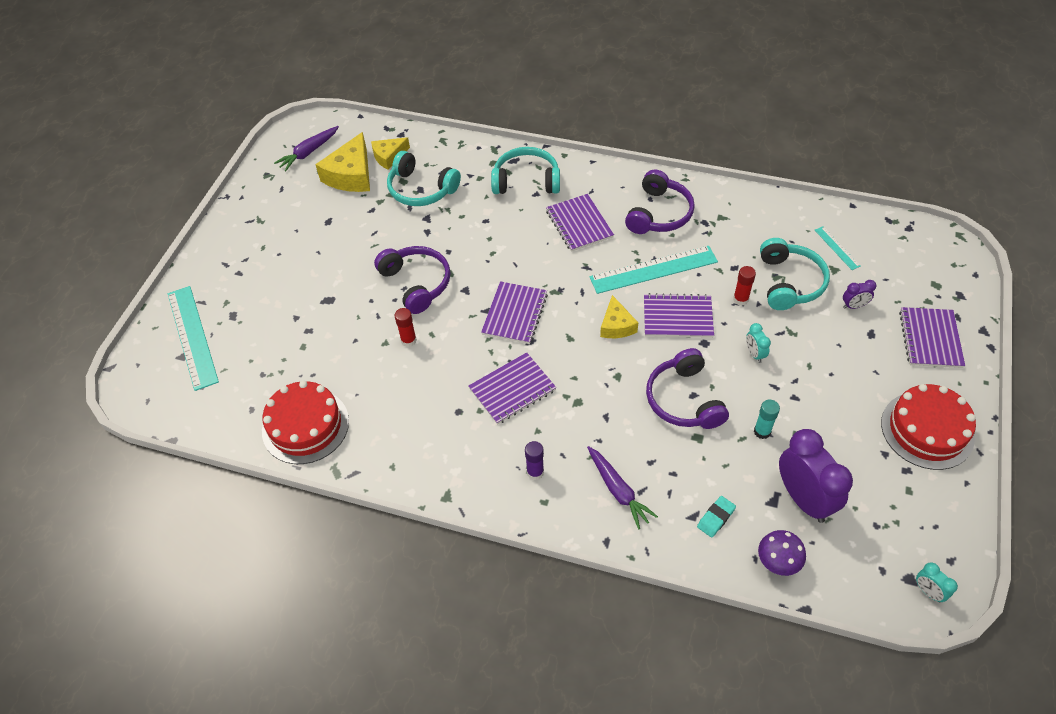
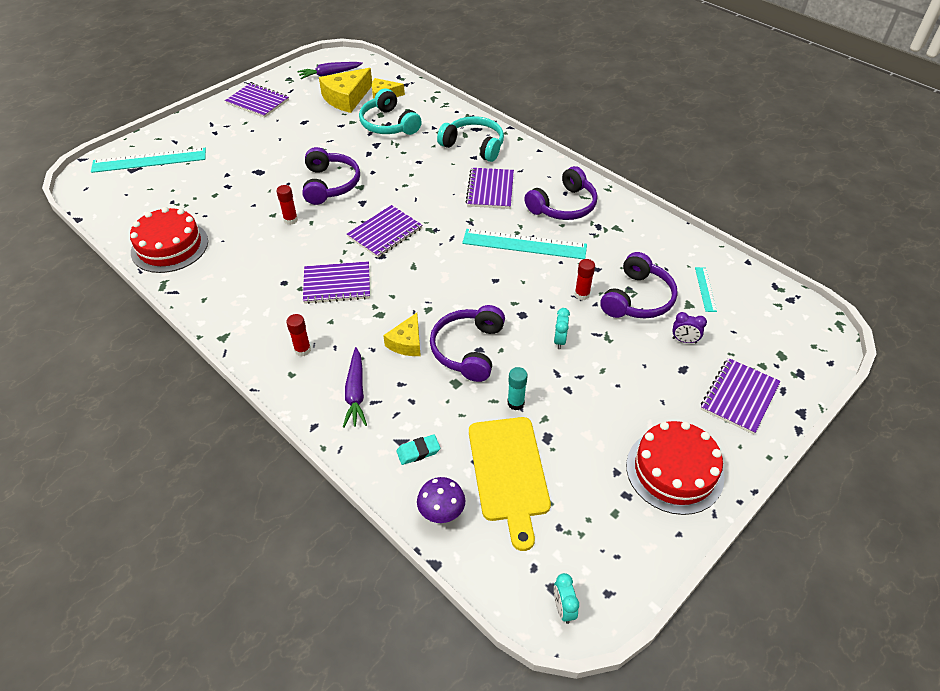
camera: 25 degrees right, 5 degrees down
turquoise ruler [168,286,219,391] -> turquoise ruler turned 75 degrees clockwise [91,148,206,173]
purple glue stick [525,441,544,480] -> red glue stick [286,314,311,357]
yellow cheese [600,295,638,338] -> yellow cheese moved to [383,313,421,356]
purple notebook [644,293,714,338] -> purple notebook moved to [225,83,289,118]
turquoise headphones [760,238,830,310] -> purple headphones [600,252,678,318]
purple clock [779,429,853,523] -> yellow cutting board [469,417,551,551]

